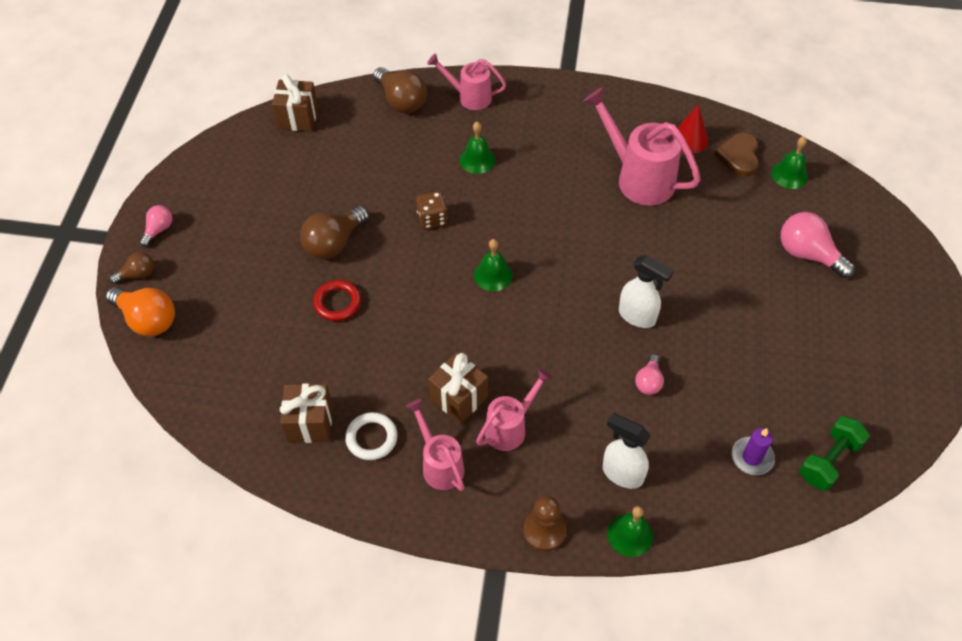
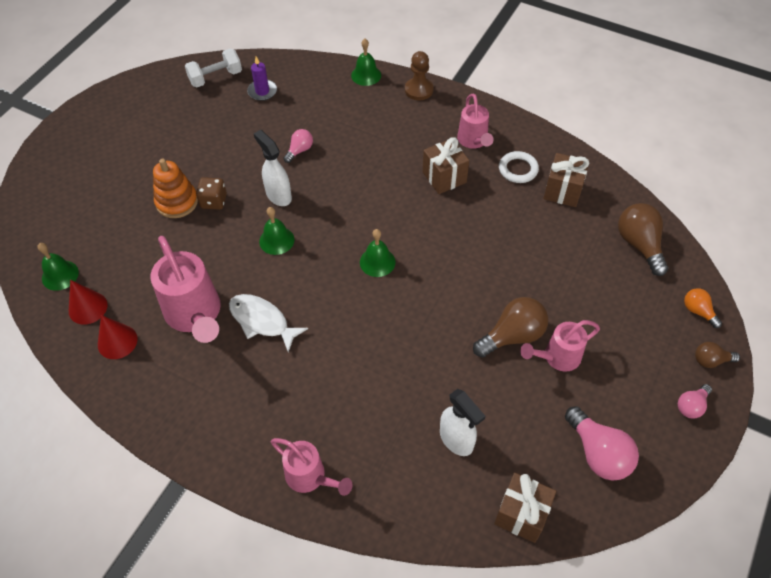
camera: 160 degrees left, 0 degrees up
orange light bulb [106,287,175,336] -> orange light bulb [684,288,722,328], size x0.56
red ring [313,280,361,321] -> none
brown light bulb [373,67,427,113] -> brown light bulb moved to [618,203,668,276]
brown dice [416,191,448,229] -> brown dice moved to [196,177,227,210]
green bell [459,122,496,174] -> green bell moved to [259,207,294,255]
pink watering can [476,368,553,451] -> pink watering can moved to [520,320,600,372]
white spray bottle [603,413,651,489] -> white spray bottle moved to [440,389,486,456]
brown heart [714,133,759,177] -> red cone [69,280,108,325]
pink light bulb [781,212,855,278] -> pink light bulb moved to [565,406,639,481]
green dumbbell [799,416,870,491] -> white dumbbell [185,49,242,87]
none -> orange stacking toy [153,159,198,218]
none -> white fish [229,294,308,352]

